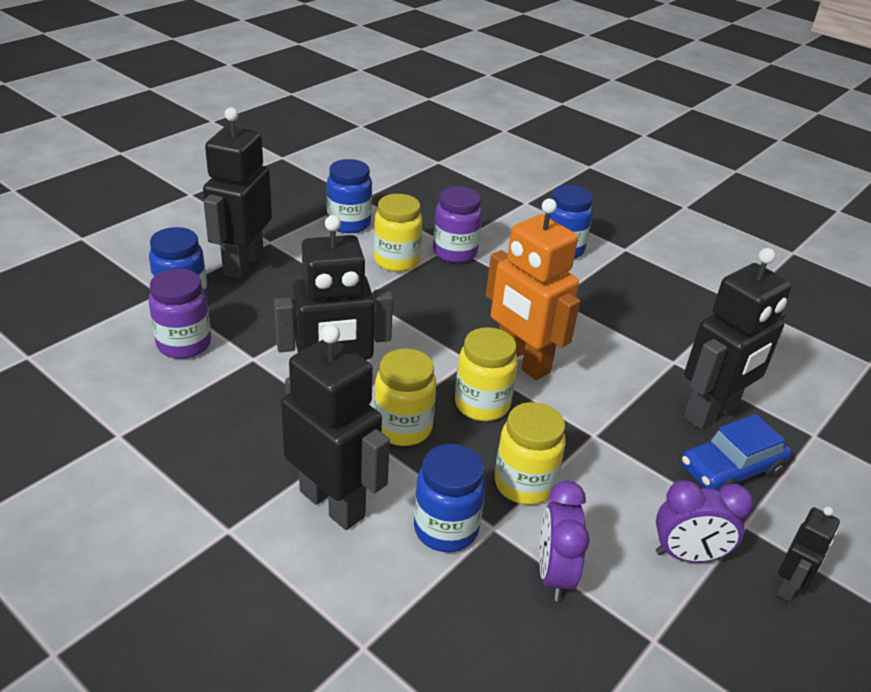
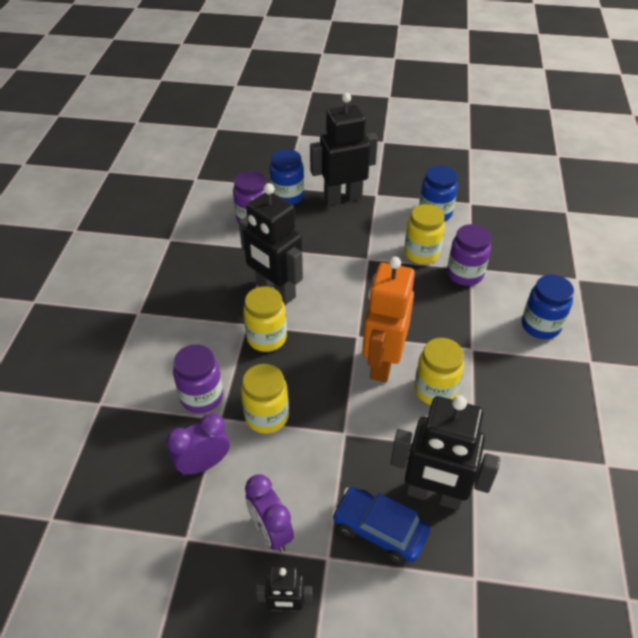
camera: 60 degrees right, 10 degrees up
black robot [281,324,390,530] -> none
blue jar [414,444,486,552] -> purple jar [173,344,223,413]
yellow jar [455,327,518,421] -> yellow jar moved to [414,338,464,405]

